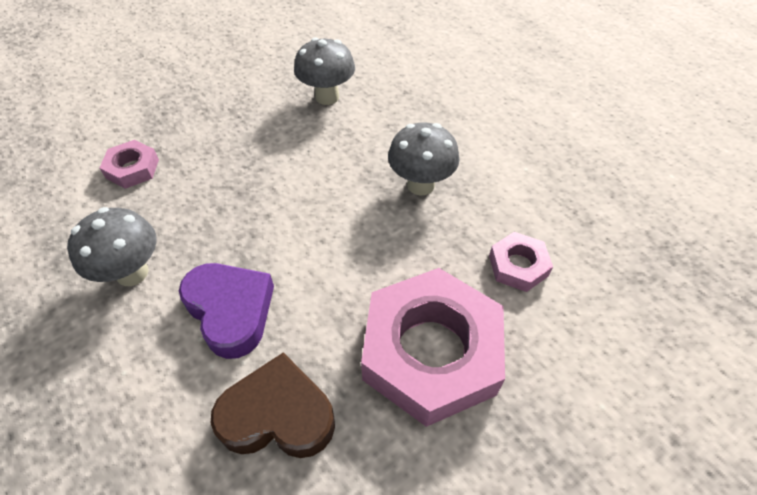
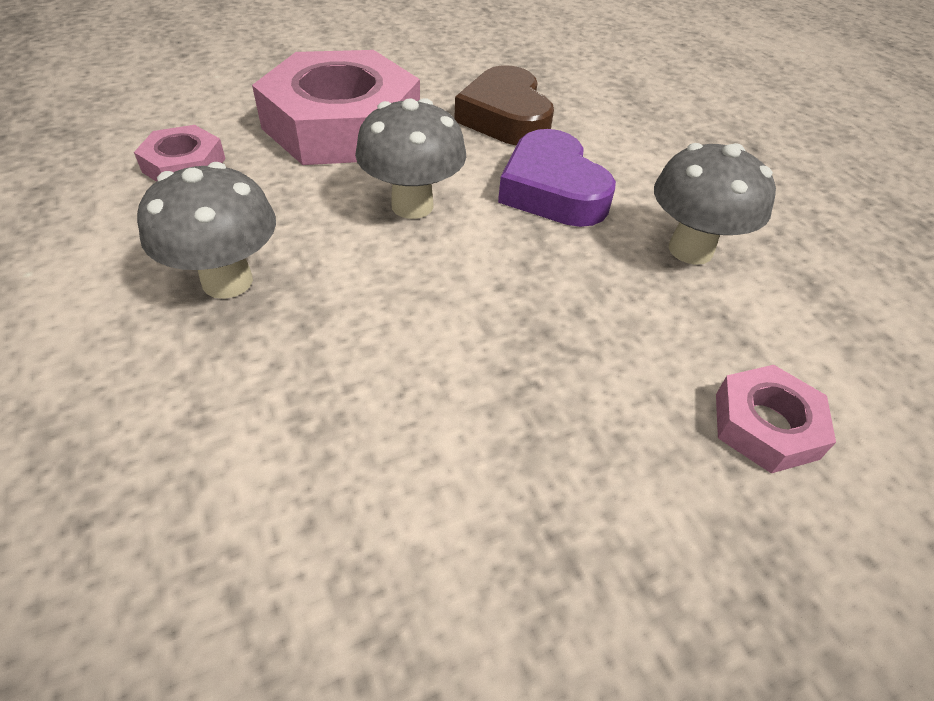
camera: 170 degrees left, 5 degrees down
brown heart [211,352,335,458] -> brown heart turned 60 degrees clockwise [454,65,554,145]
grey mushroom [294,37,355,105] -> grey mushroom moved to [355,98,466,219]

